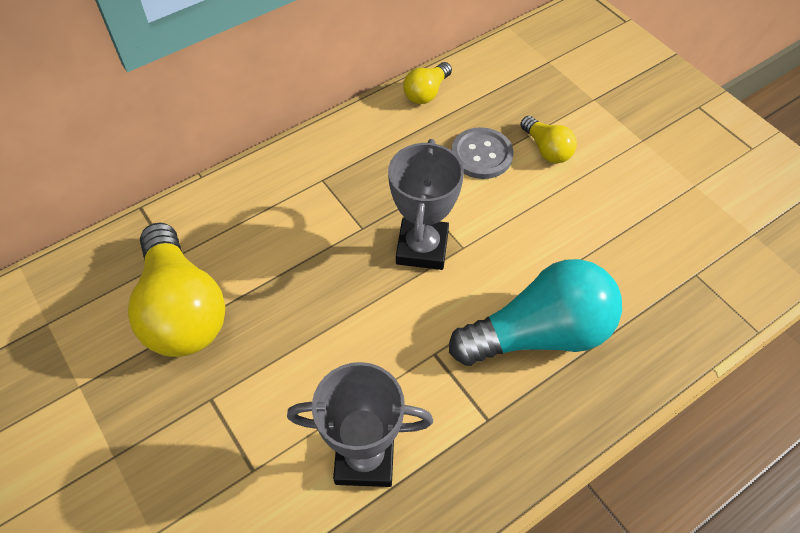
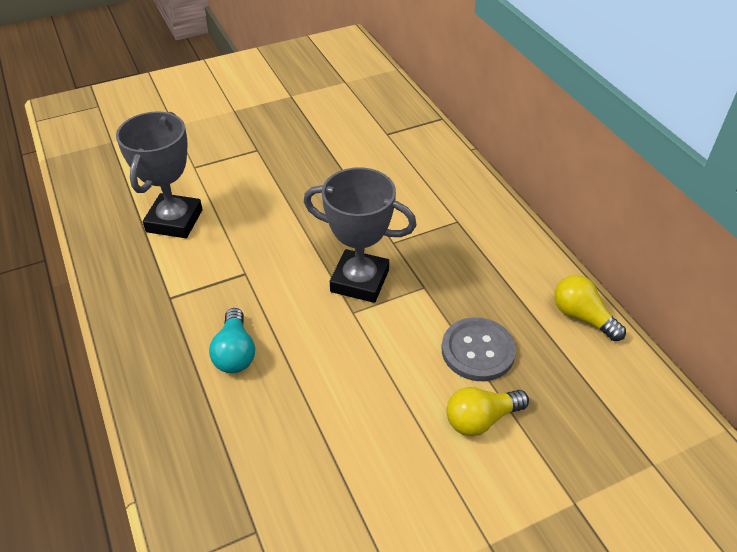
camera: 100 degrees right, 10 degrees down
yellow light bulb [128,223,225,357] -> none
turquoise light bulb [449,259,622,366] -> turquoise light bulb [209,308,255,373], size x0.49

